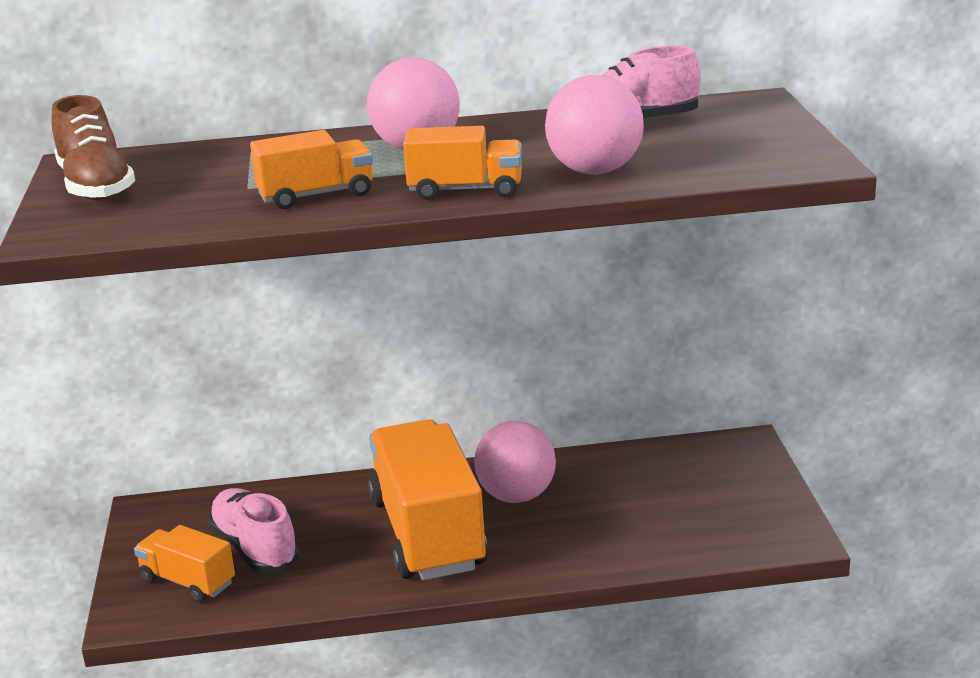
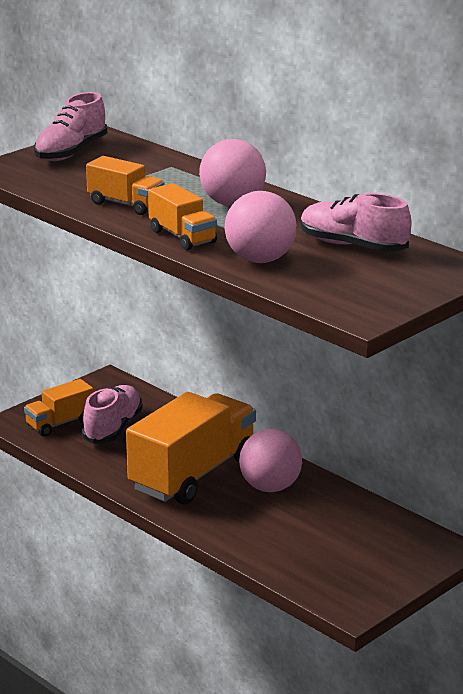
camera: 50 degrees right, 0 degrees up
brown shoe [51,95,135,201] -> pink shoe [34,92,107,161]
orange truck [134,525,235,603] -> orange truck turned 120 degrees counterclockwise [24,379,94,436]

